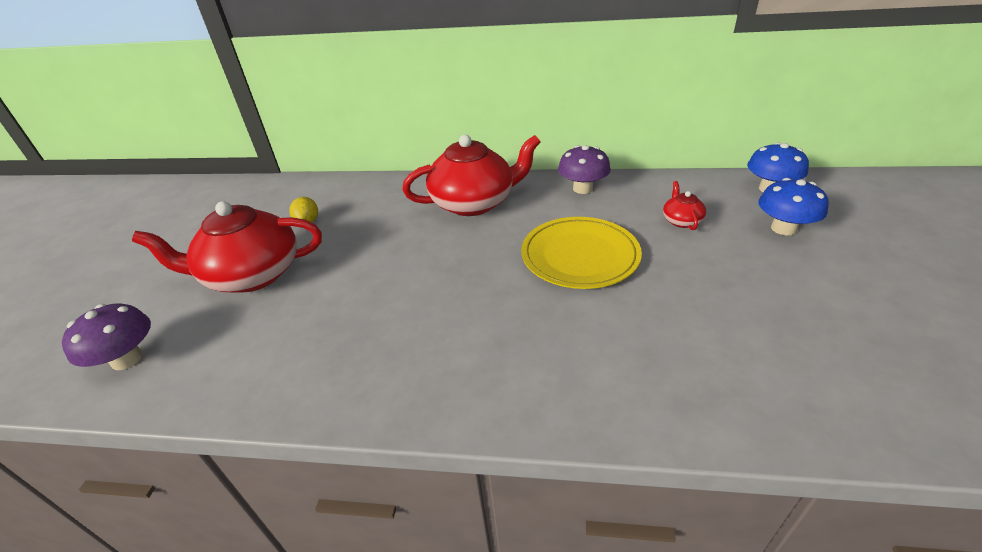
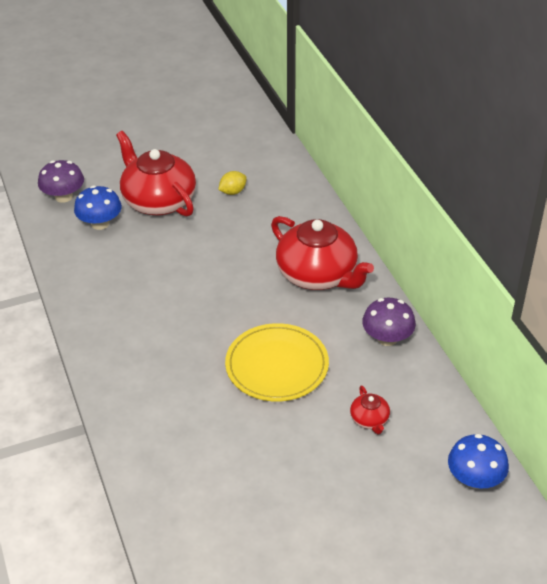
camera: 60 degrees right, 5 degrees up
red teapot [663,181,706,230] -> red teapot turned 105 degrees clockwise [350,386,390,434]
blue mushroom [758,178,829,235] -> blue mushroom moved to [74,186,122,230]

